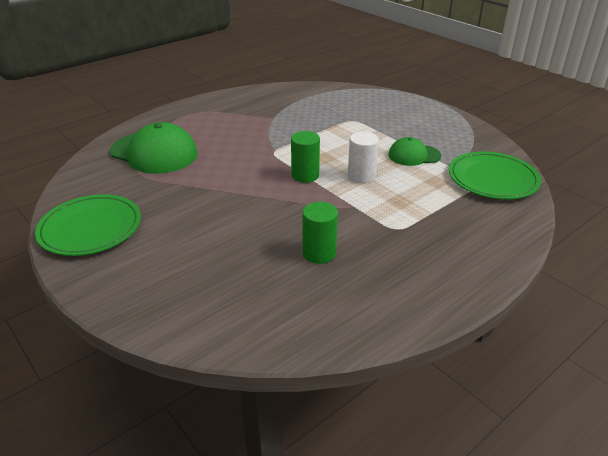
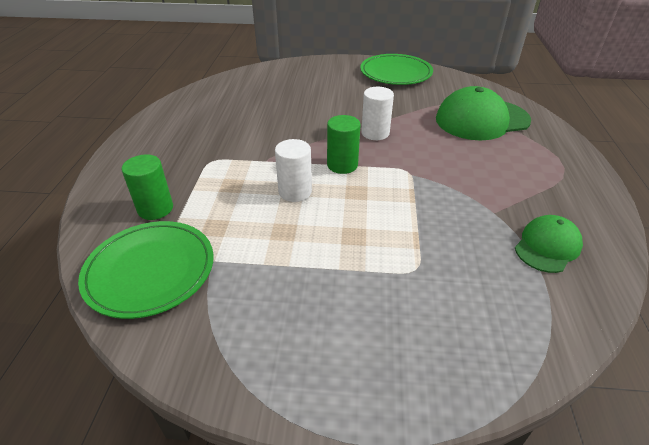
camera: 135 degrees right, 5 degrees up
green cylinder [302,202,338,264] -> green cylinder moved to [122,155,173,220]
green cap [388,137,441,166] -> green cap moved to [515,215,583,273]
none -> white cylinder [361,87,394,140]

